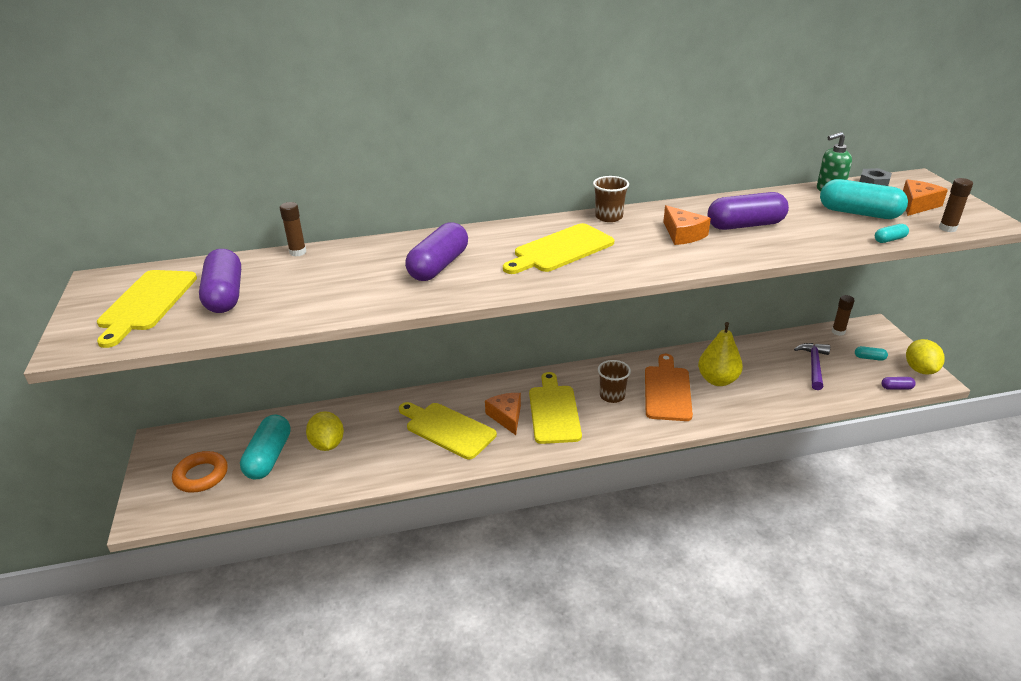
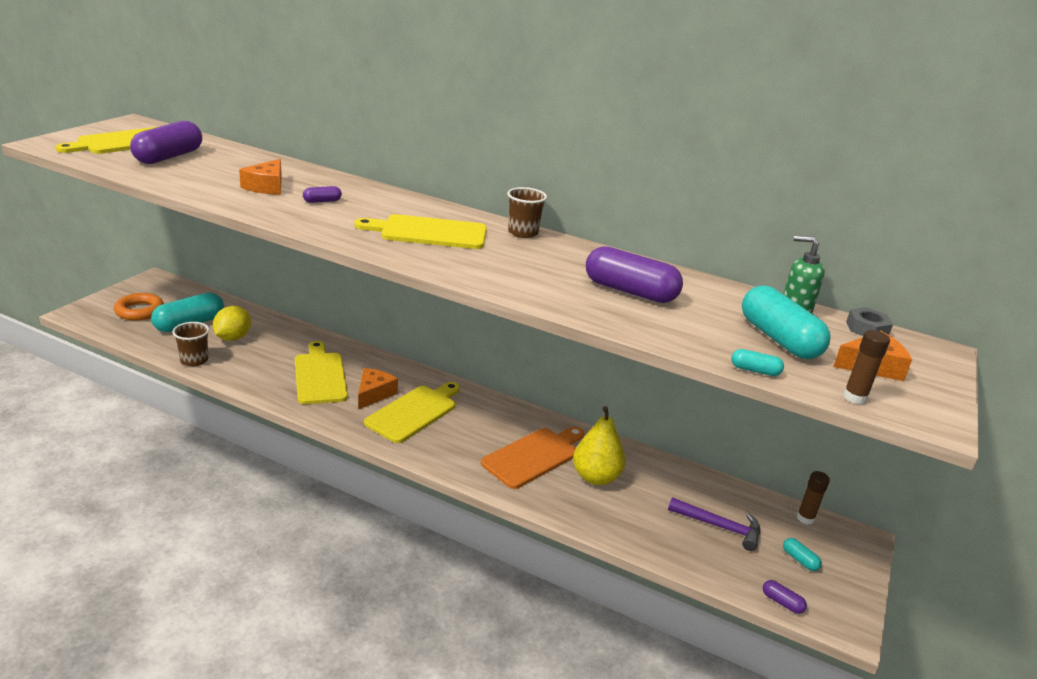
camera: 35 degrees right, 5 degrees down
brown glue stick [280,202,306,256] -> none
purple capsule [405,222,468,281] -> purple capsule [303,186,342,203], size x0.44
brown cup [598,360,631,403] -> brown cup moved to [172,322,209,366]
orange cheese [663,205,711,245] -> orange cheese moved to [239,159,282,195]
purple hammer [794,343,830,390] -> purple hammer turned 60 degrees clockwise [668,497,760,551]
yellow lemon [906,339,945,375] -> none

